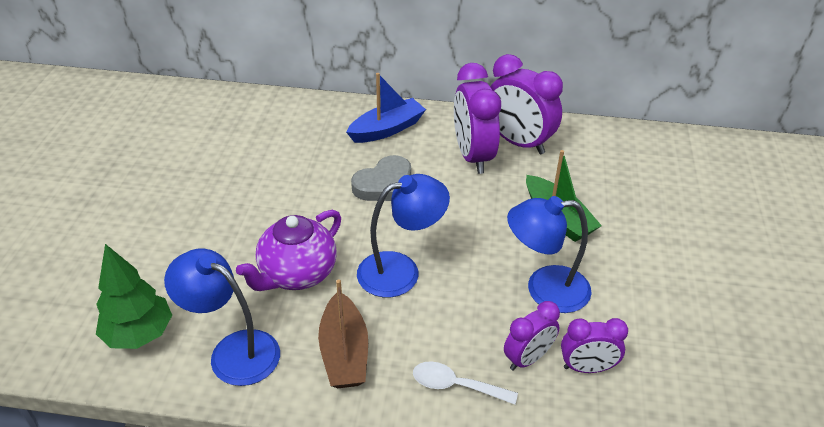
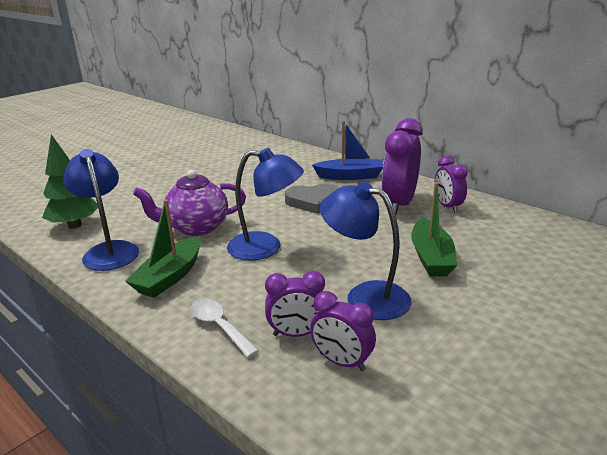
camera: 35 degrees right, 15 degrees down
brown boat [318,279,368,388] -> green boat [125,199,201,298]
purple clock [490,54,563,154] -> purple clock [435,156,468,213], size x0.59

